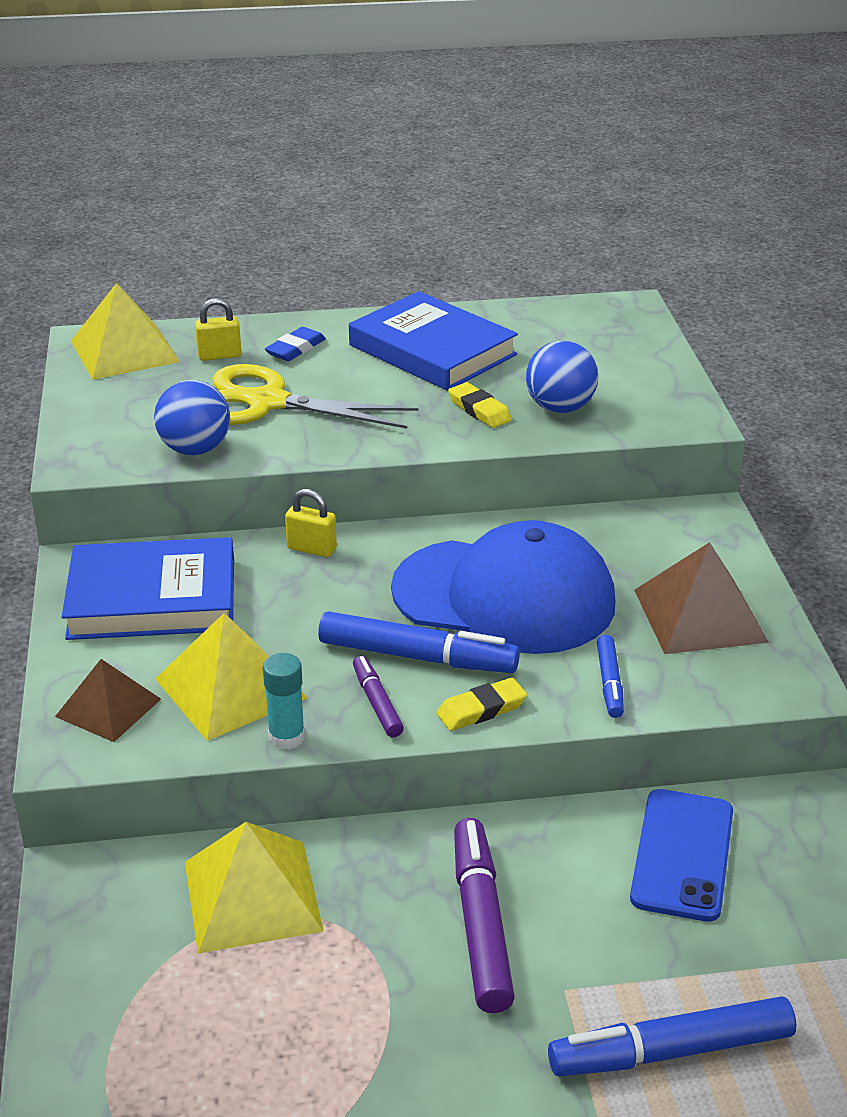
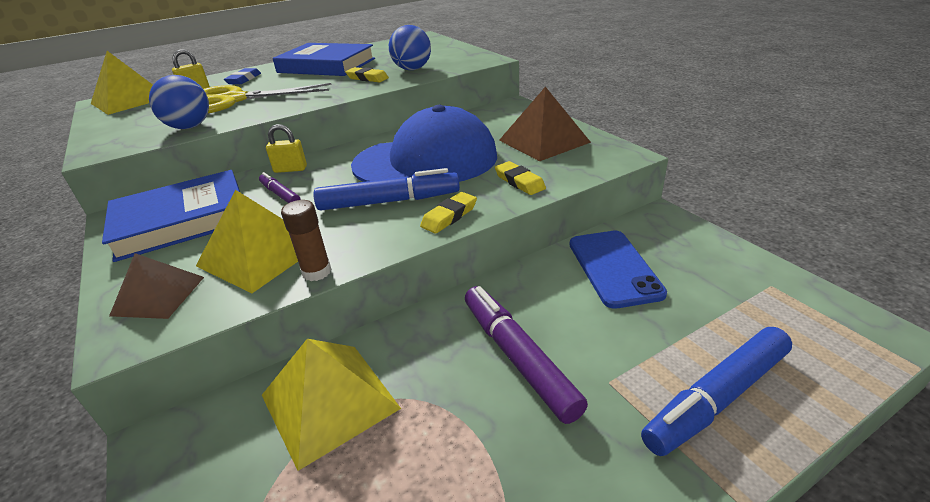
camera: 20 degrees left, 0 degrees up
turquoise glue stick [263,653,305,750] -> brown glue stick [281,200,332,281]
purple marker [353,656,404,737] -> purple marker moved to [259,172,301,203]
blue marker [597,635,624,718] -> yellow eraser [495,161,546,195]

